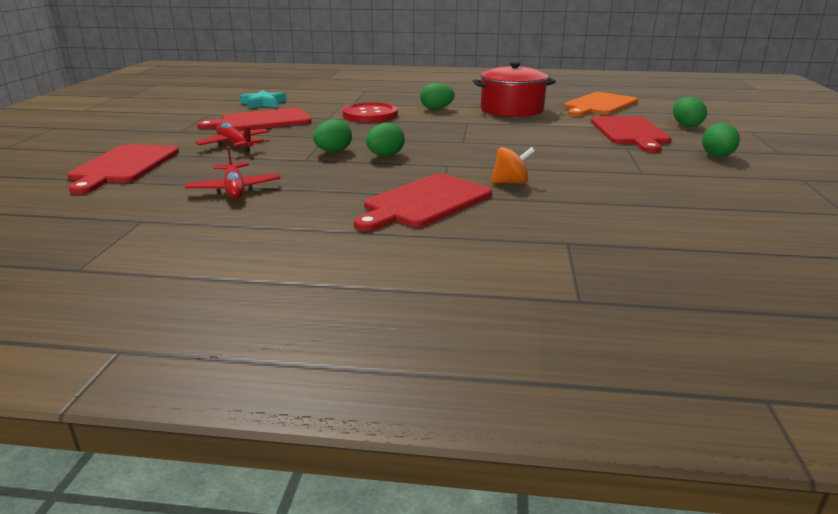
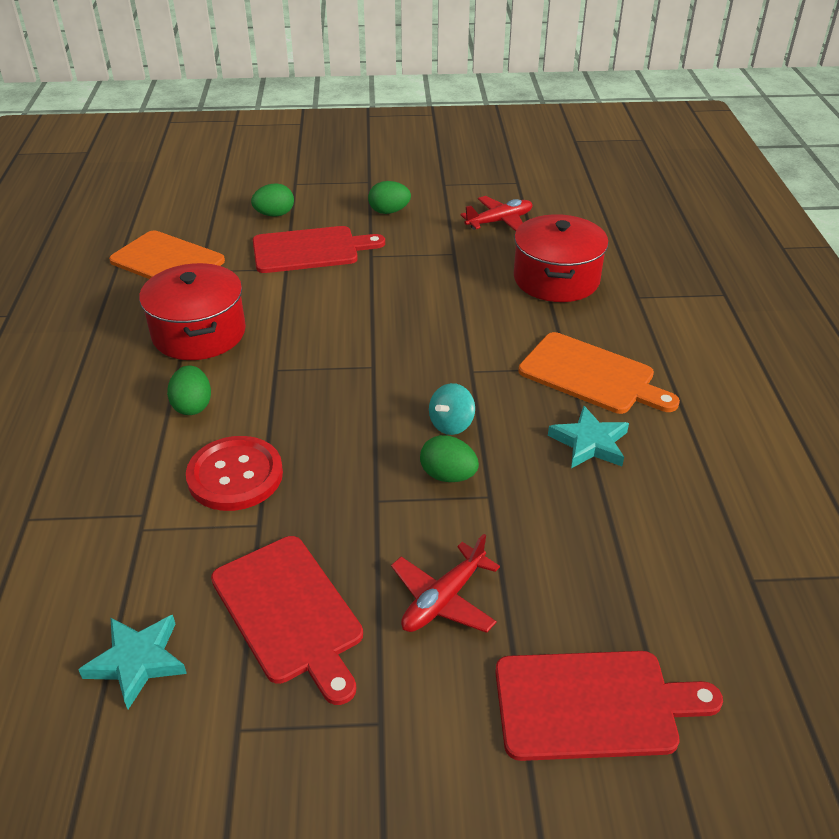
camera: 100 degrees left, 15 degrees up
red plane [186,146,280,199] -> red plane moved to [460,196,533,231]
red cutting board [354,173,492,231] -> orange cutting board [518,332,680,414]
green egg [366,123,405,156] -> turquoise spinning top [429,383,475,435]
orange spinning top [491,147,535,184] -> none
none -> red pot [514,214,609,302]
none -> turquoise star [548,406,629,468]

